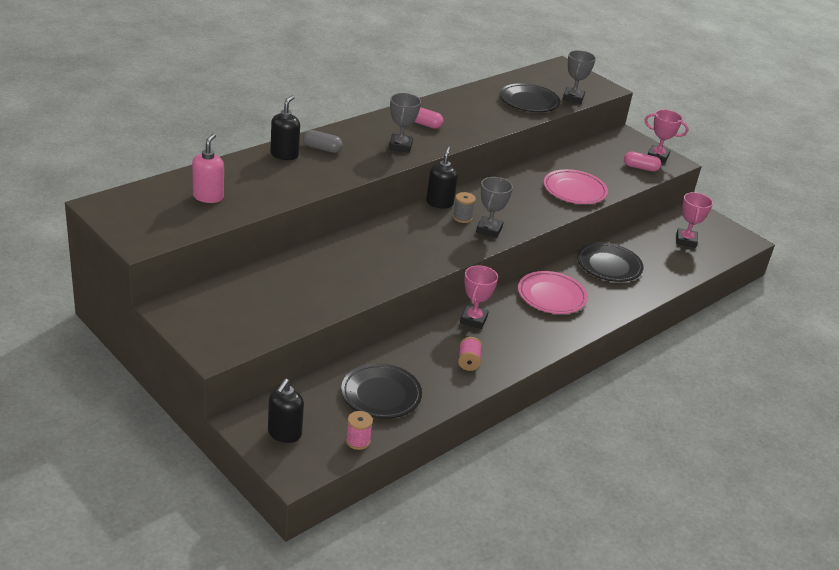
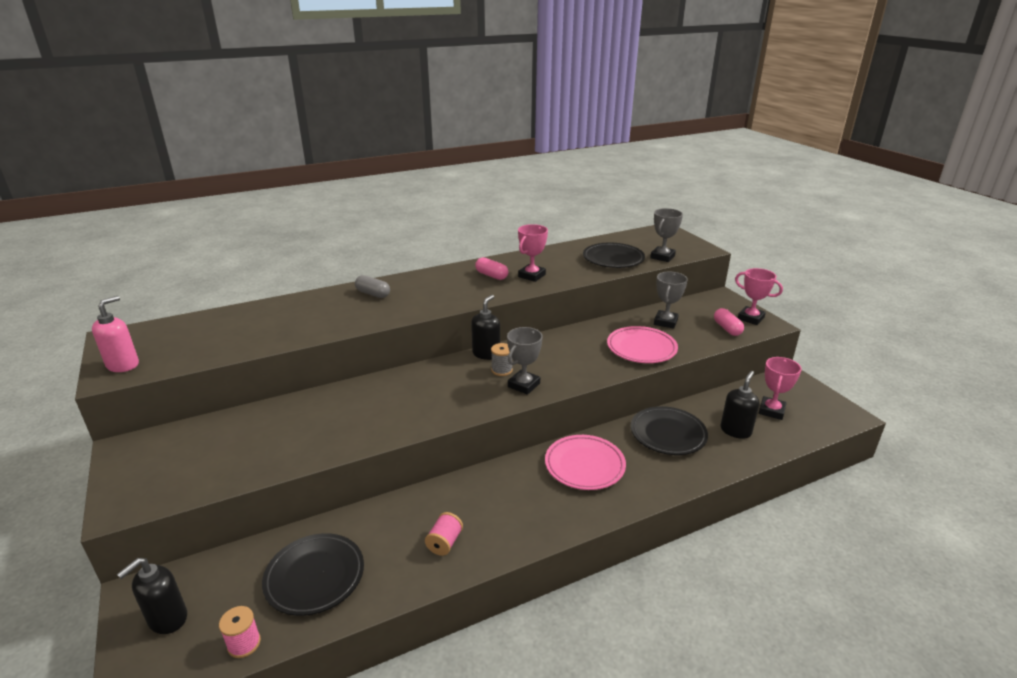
camera: 20 degrees right, 5 degrees down
pink soap dispenser [192,133,224,203] -> pink soap dispenser moved to [92,296,139,372]
black soap dispenser [270,95,300,160] -> black soap dispenser moved to [721,371,759,439]
grey trophy [389,93,421,153] -> grey trophy moved to [654,272,688,329]
pink trophy [460,265,498,329] -> pink trophy moved to [518,224,548,282]
pink capsule [624,152,661,171] -> pink capsule turned 45 degrees clockwise [714,308,744,336]

